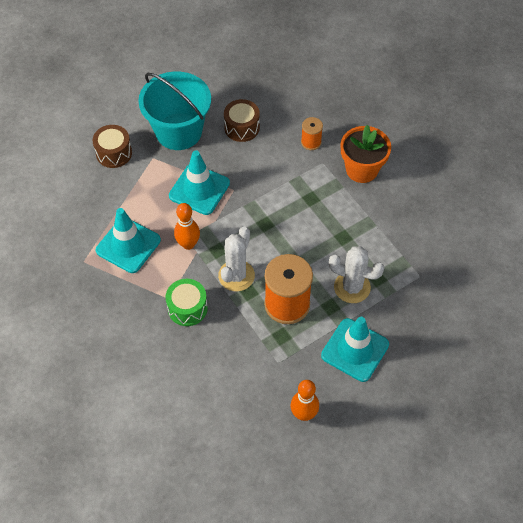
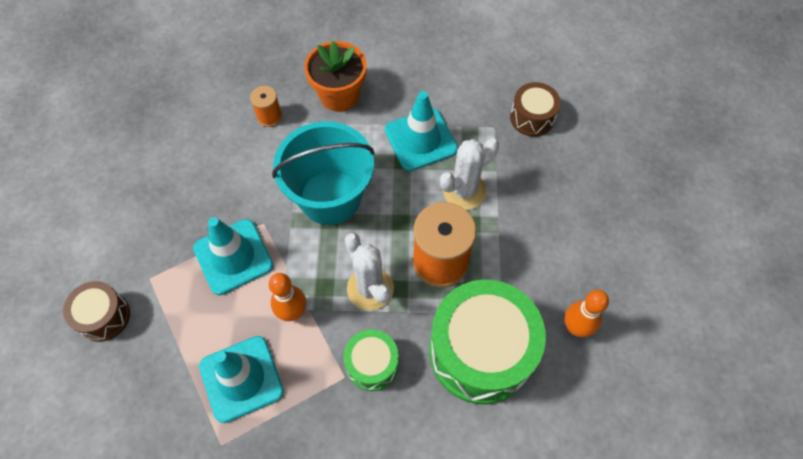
camera: 55 degrees left, 5 degrees up
turquoise bucket [138,72,211,150] -> turquoise bucket moved to [272,121,375,225]
brown drum [224,99,260,142] -> brown drum moved to [510,82,561,137]
turquoise traffic cone [321,317,389,382] -> turquoise traffic cone moved to [385,91,458,171]
none -> green drum [429,279,546,404]

